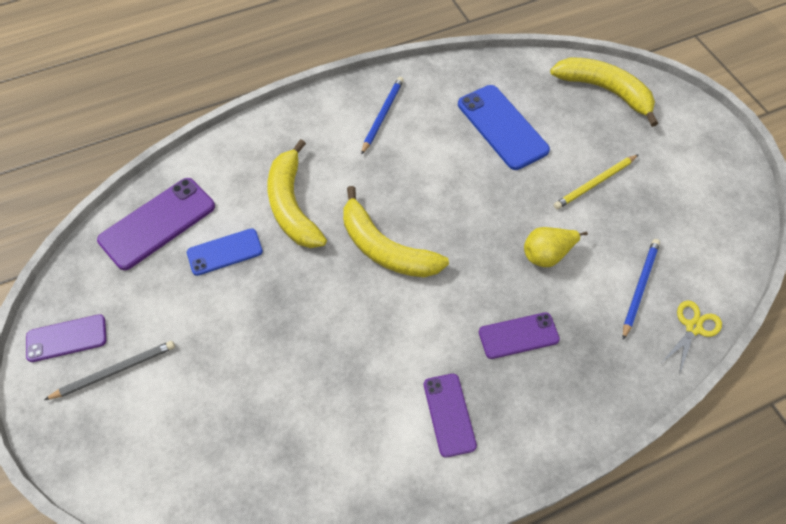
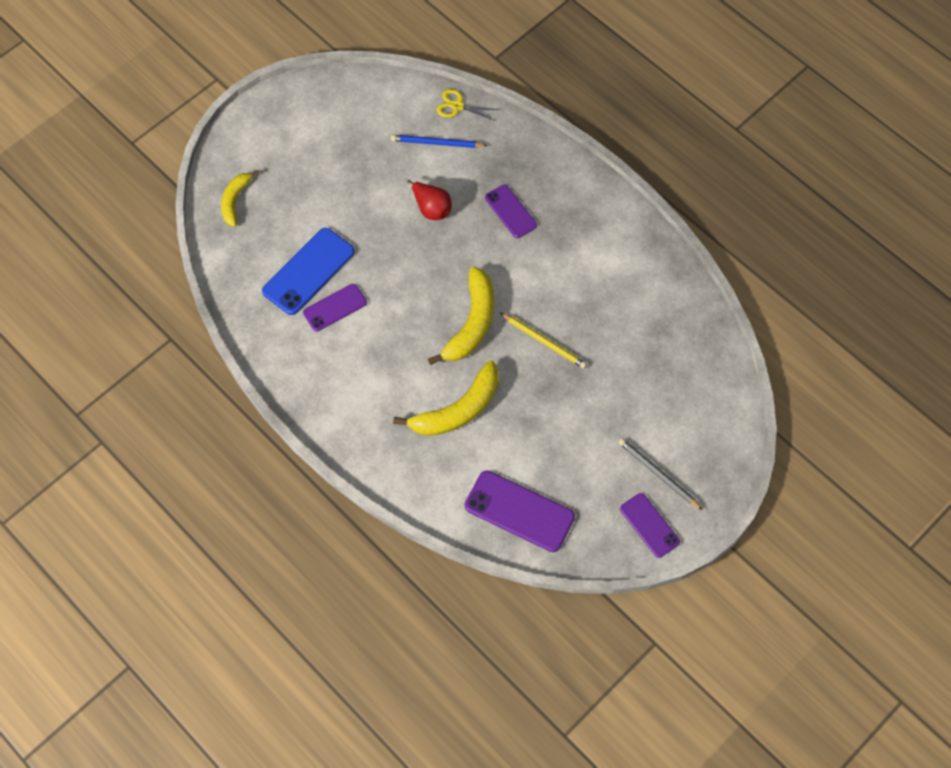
camera: 110 degrees left, 5 degrees up
blue phone [187,228,263,276] -> none
blue pencil [361,77,404,155] -> none
purple phone [424,374,477,457] -> purple phone moved to [303,284,367,331]
yellow pear [524,227,588,267] -> red pear [407,180,452,220]
yellow banana [550,57,658,127] -> yellow banana [221,170,259,227], size x0.61
yellow pencil [554,154,639,209] -> yellow pencil moved to [499,312,587,369]

